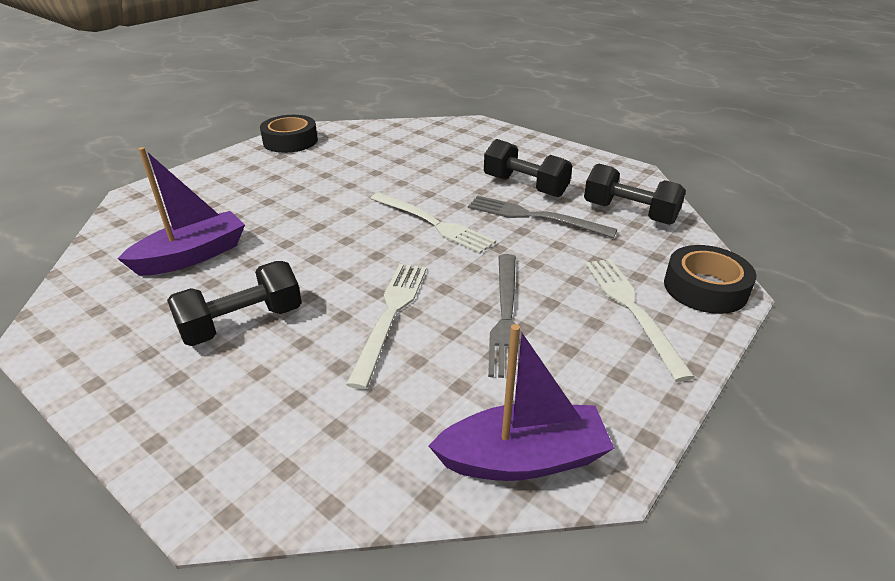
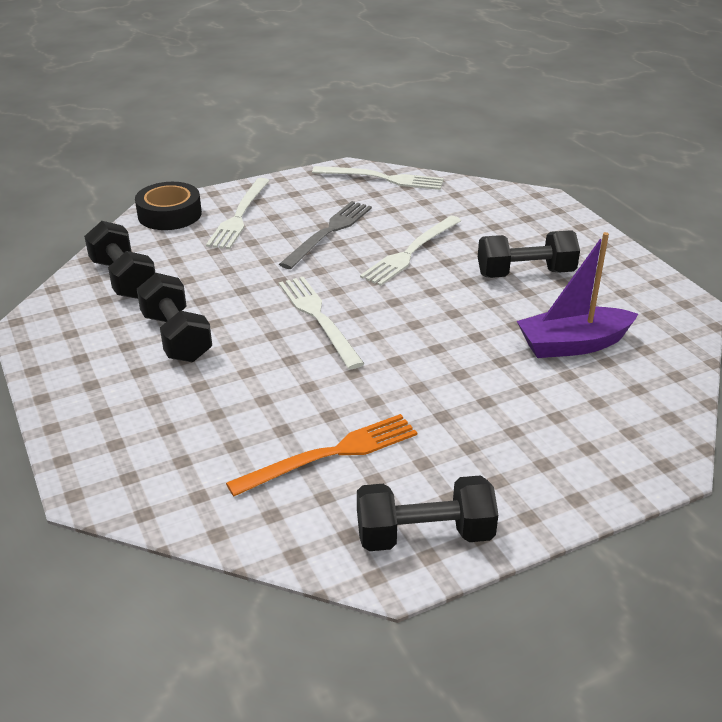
camera: 155 degrees left, 0 degrees up
black tape [260,115,318,153] -> black dumbbell [357,476,498,551]
purple boat [429,324,614,481] -> white fork [312,166,444,190]
grey fork [468,196,618,238] -> none
none -> orange fork [226,414,417,496]

